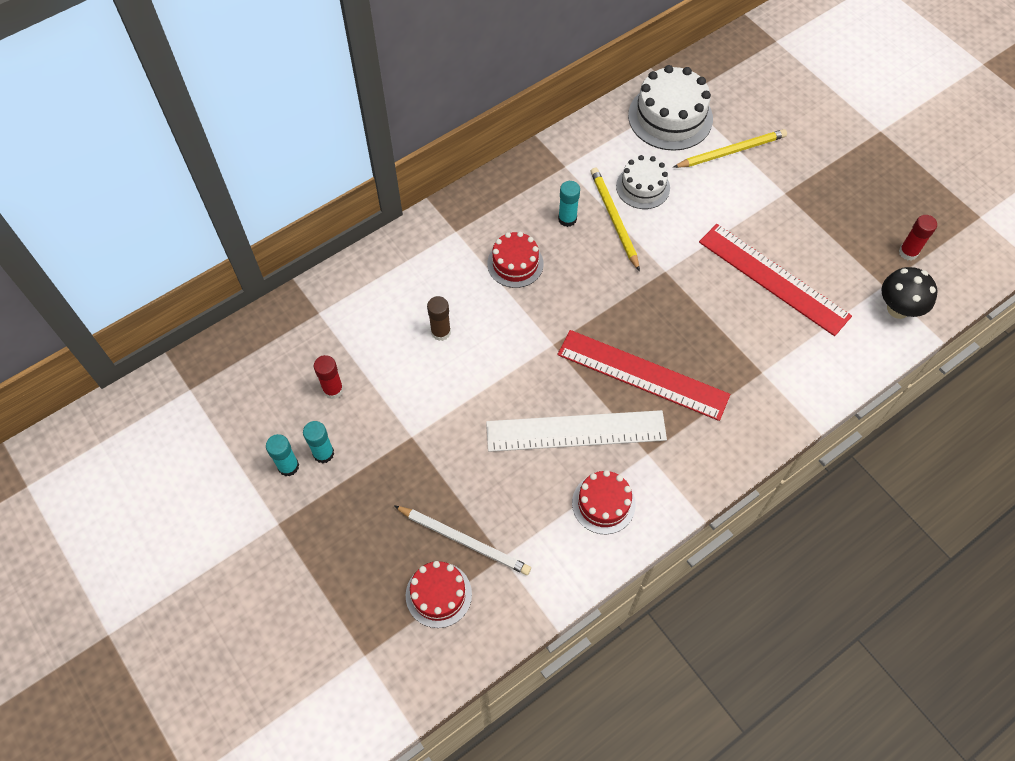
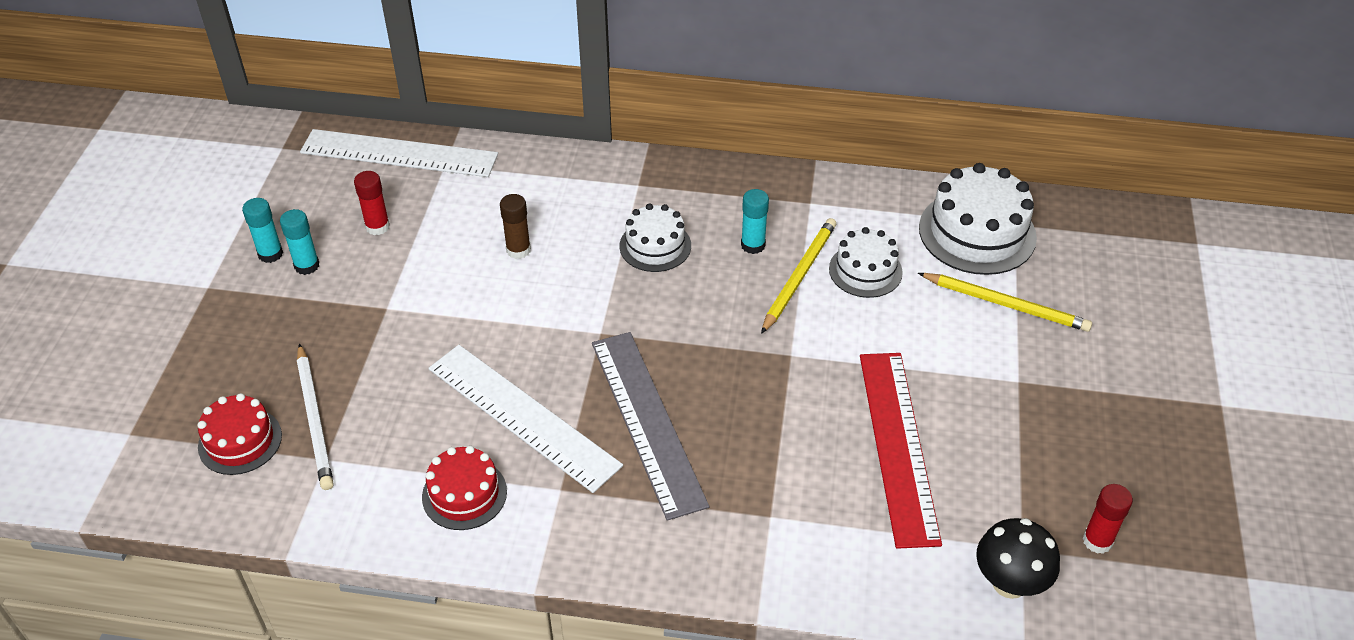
camera: 45 degrees right, 15 degrees down
red cake [487,232,544,288] -> white cake [620,203,691,272]
red ruler [558,330,730,421] -> grey ruler [592,332,709,521]
none -> white ruler [300,129,498,177]

